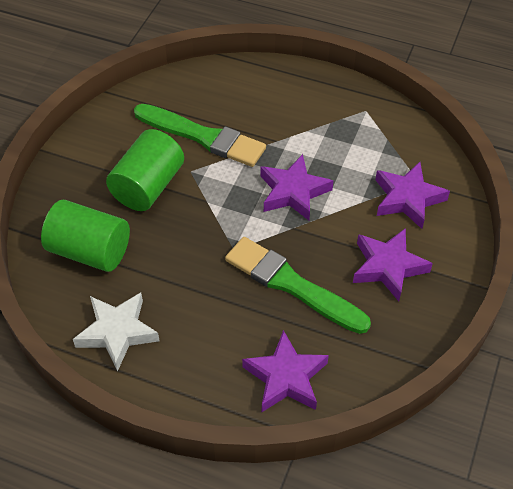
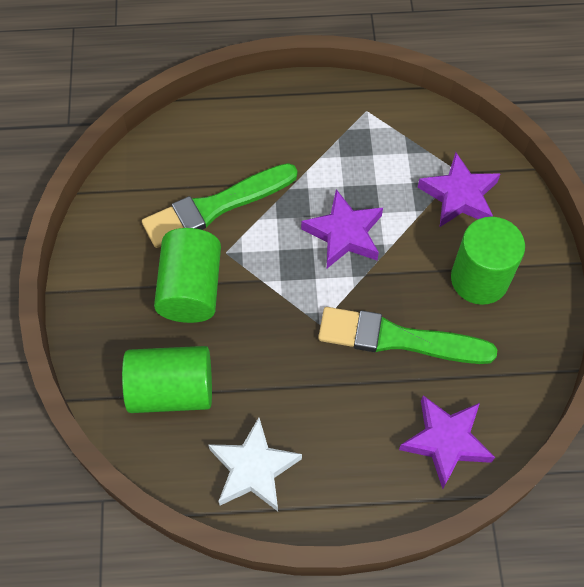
camera: 25 degrees left, 10 degrees up
green brush [134,104,266,167] -> green brush turned 150 degrees clockwise [142,163,297,248]
purple star [353,228,433,301] -> green cylinder [451,217,525,305]

